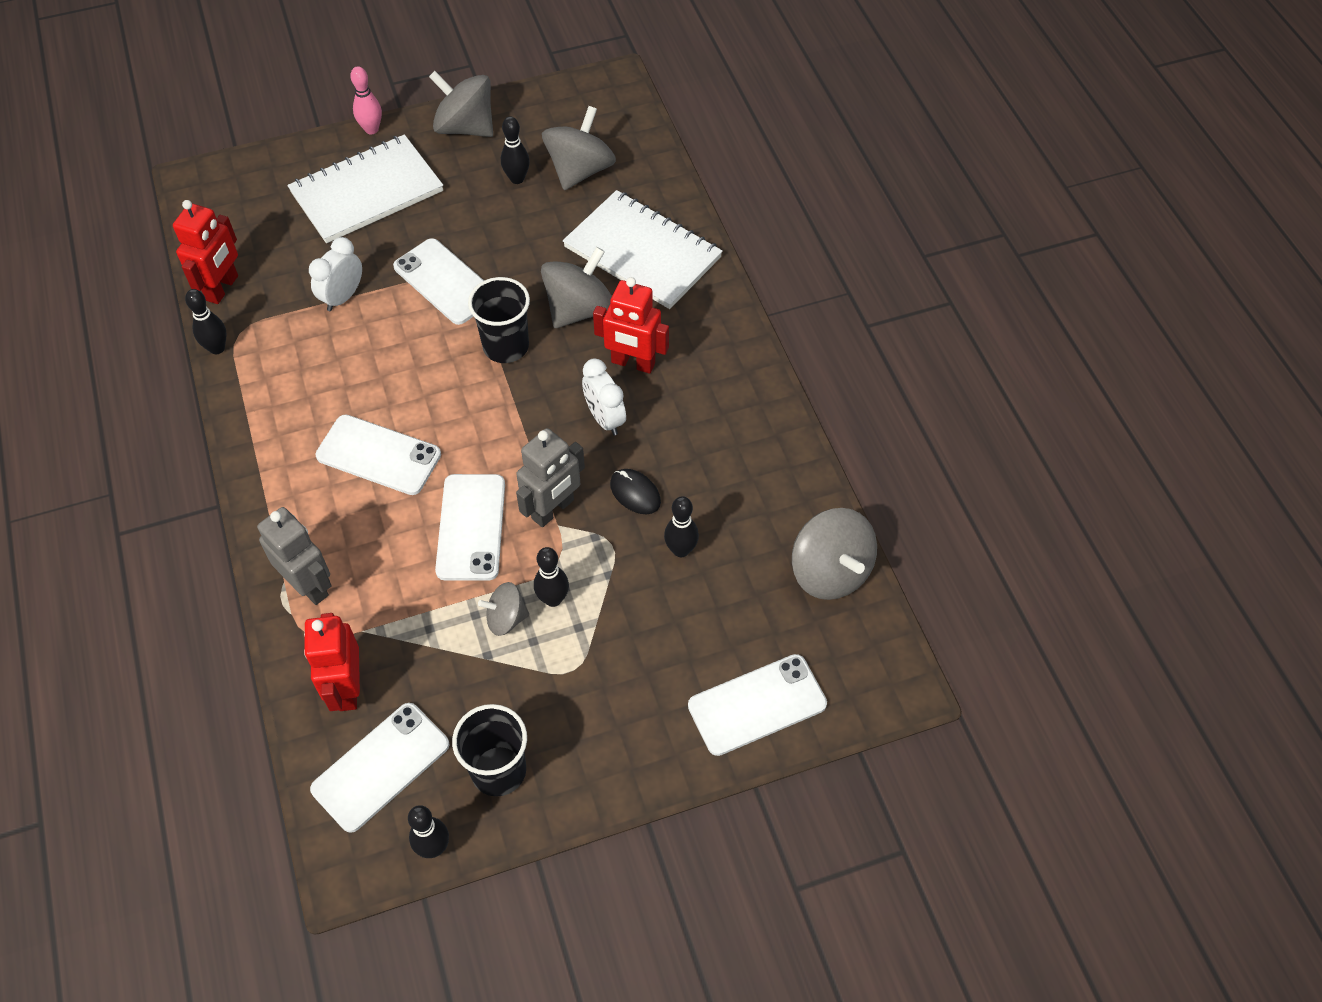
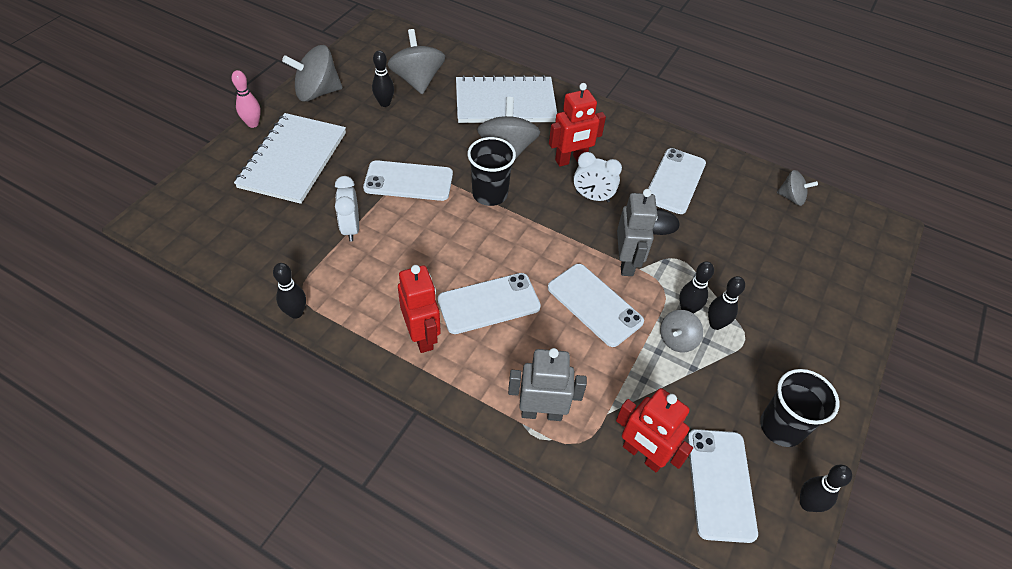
camera: 45 degrees left, 5 degrees down
red robot [173,200,238,304] -> red robot moved to [398,265,441,353]
black bowling pin [664,496,699,557] -> black bowling pin moved to [708,276,745,330]
white phone [688,654,827,756] -> white phone moved to [648,148,706,214]
grey spinning top [792,508,877,600] -> grey spinning top [777,170,818,206], size x0.57

